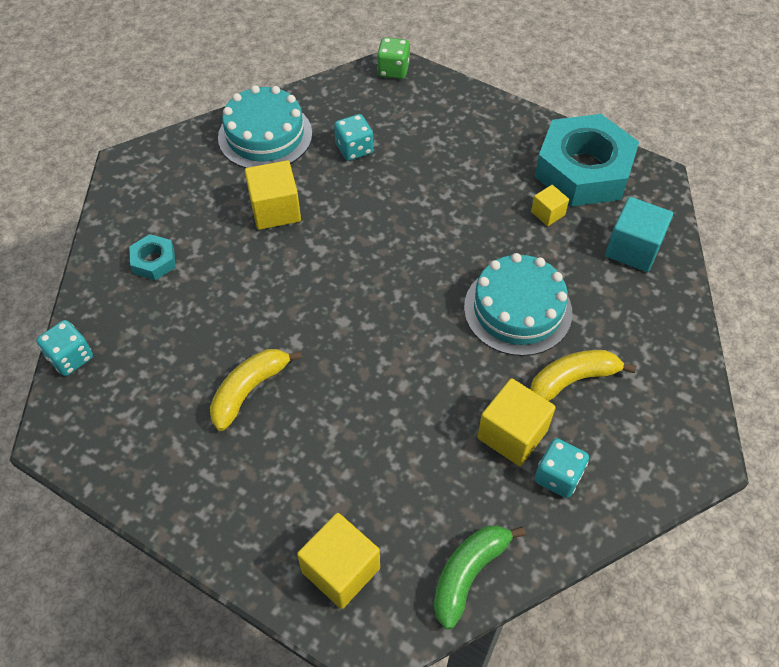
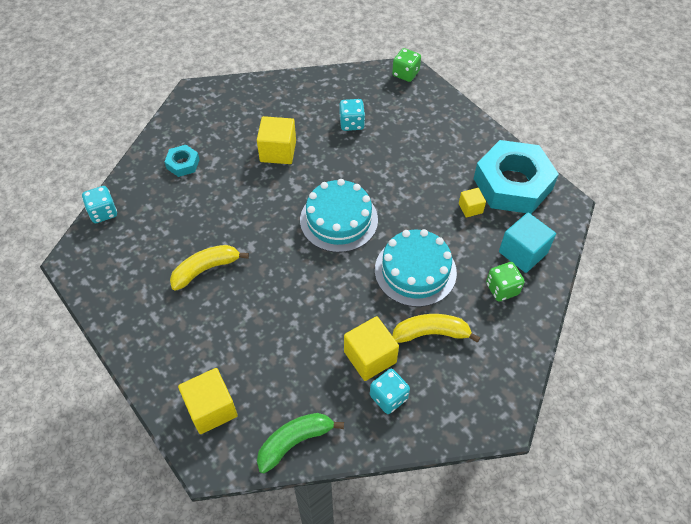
camera: 20 degrees right, 0 degrees up
turquoise cake [218,85,312,168] -> turquoise cake moved to [300,179,378,252]
none -> green dice [486,262,525,302]

